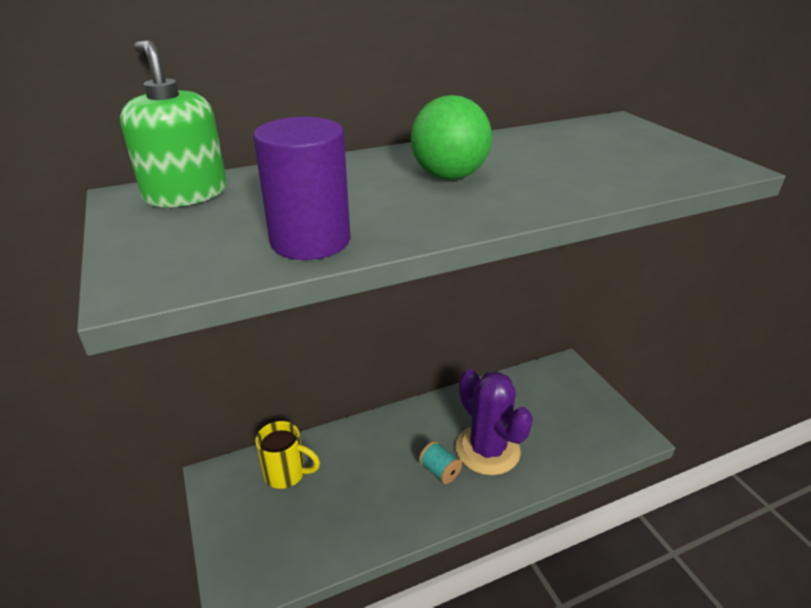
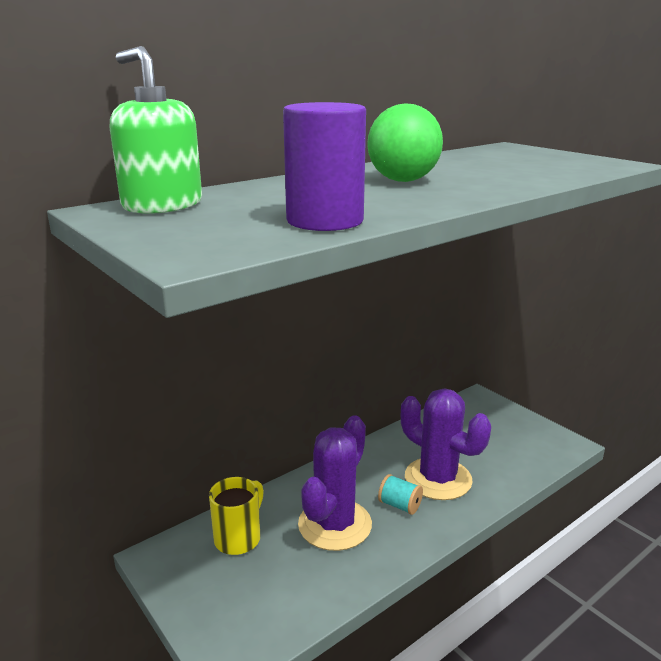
camera: 15 degrees left, 10 degrees down
yellow mug [255,421,320,489] -> yellow mug turned 60 degrees counterclockwise [209,477,264,555]
none -> purple cactus [298,415,372,551]

